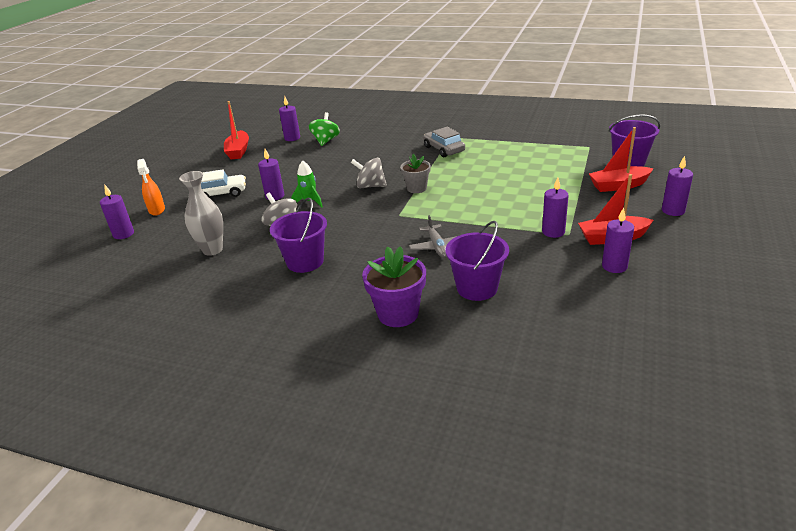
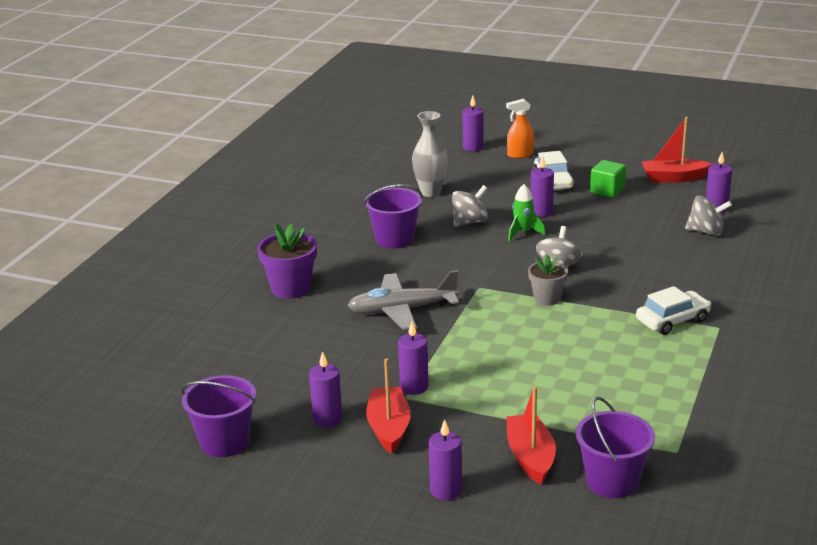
camera: 90 degrees right, 5 degrees down
green spinning top [309,112,340,146] -> grey spinning top [685,196,732,236]
grey plane [409,215,457,258] -> grey plane [347,270,459,330], size x1.65
grey car [423,127,465,157] -> white car [636,286,711,335]
purple bucket [445,221,509,301] -> purple bucket moved to [181,375,256,457]
none -> green cube [590,160,626,198]

